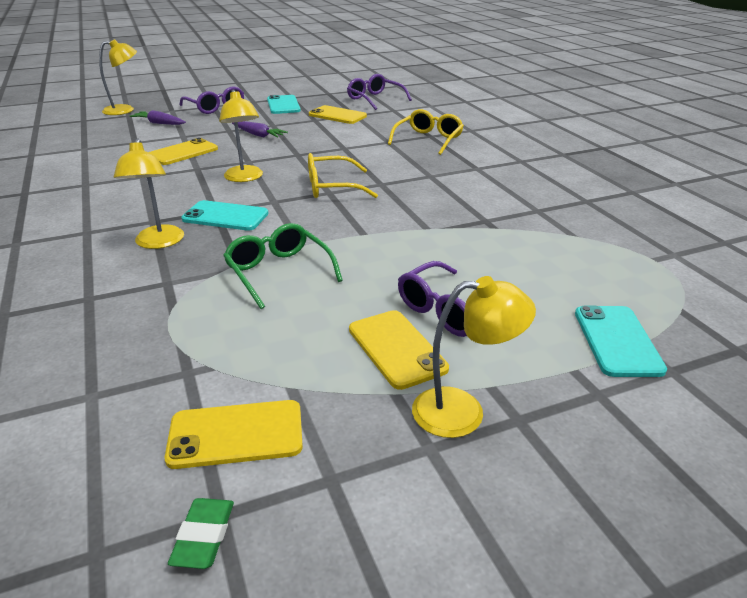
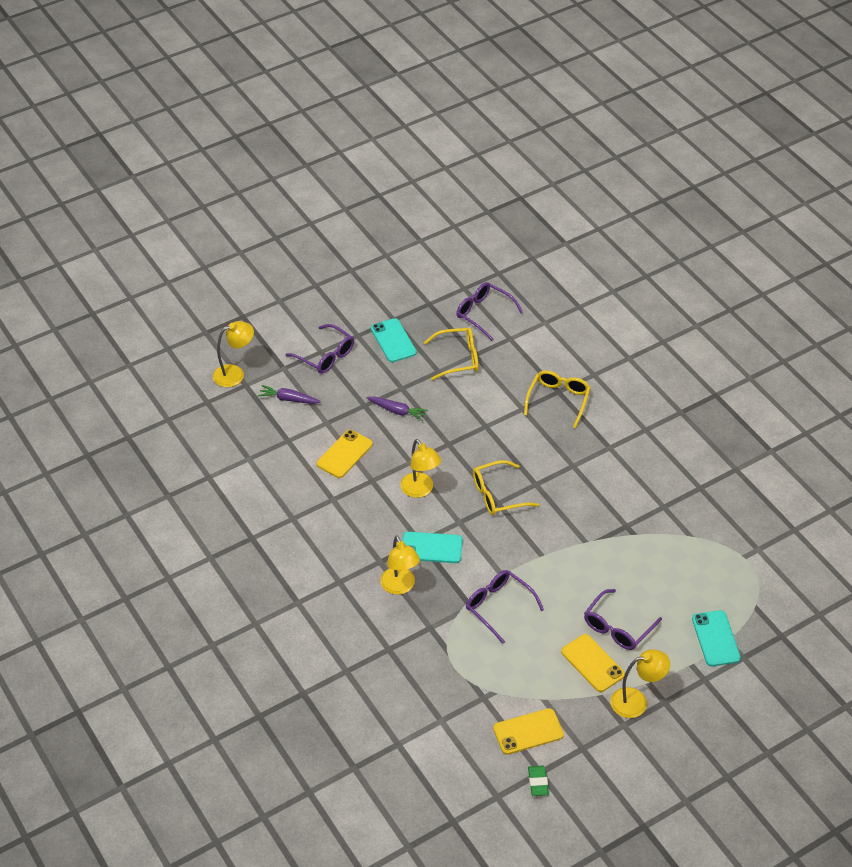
camera: 10 degrees left, 15 degrees up
green glasses [223,223,343,309] -> purple glasses [466,570,544,644]
yellow phone [309,105,367,124] -> yellow glasses [424,328,478,380]

